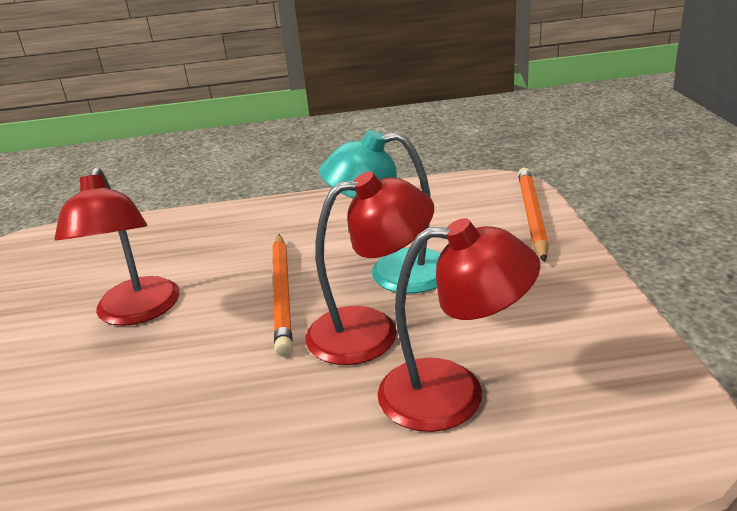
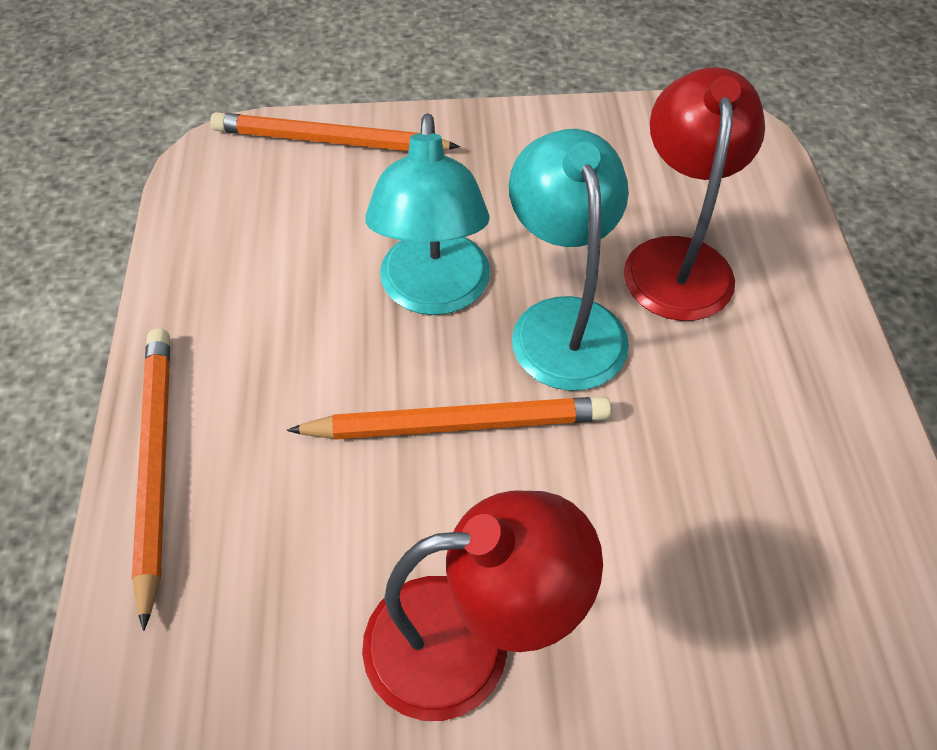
camera: 90 degrees left, 25 degrees up
red lamp [306,172,434,365] -> turquoise lamp [509,129,629,391]
none -> orange pencil [132,329,170,631]

